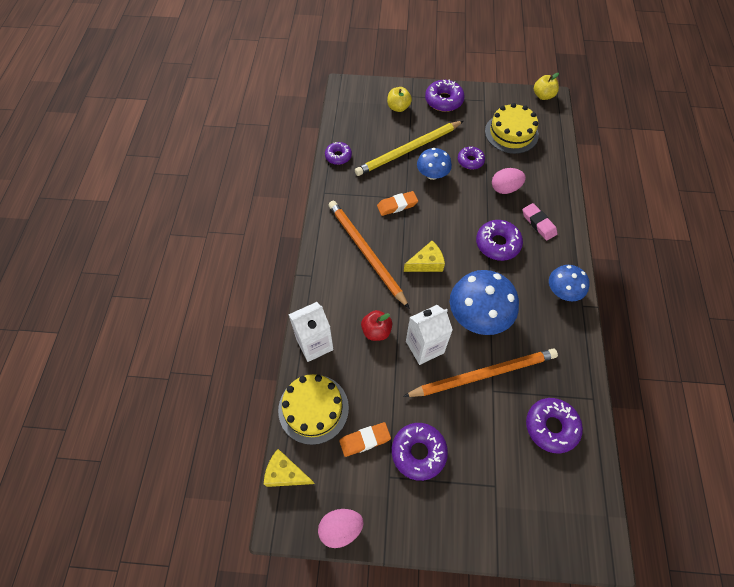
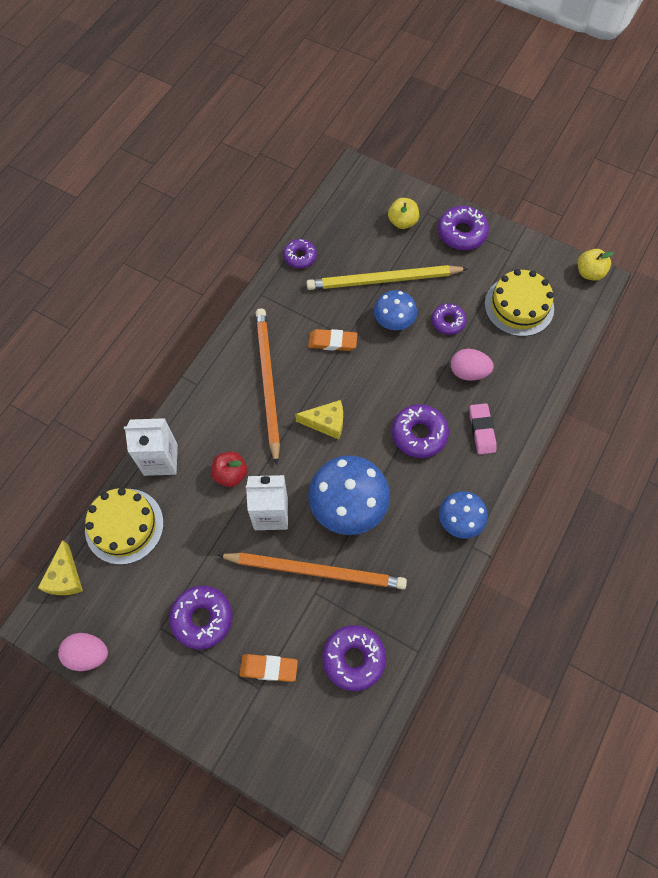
camera: 25 degrees right, 5 degrees up
yellow cheese [264,449,315,487] -> yellow cheese turned 135 degrees counterclockwise [38,540,83,595]
orange eraser [339,422,391,457] -> orange eraser moved to [240,654,298,682]

